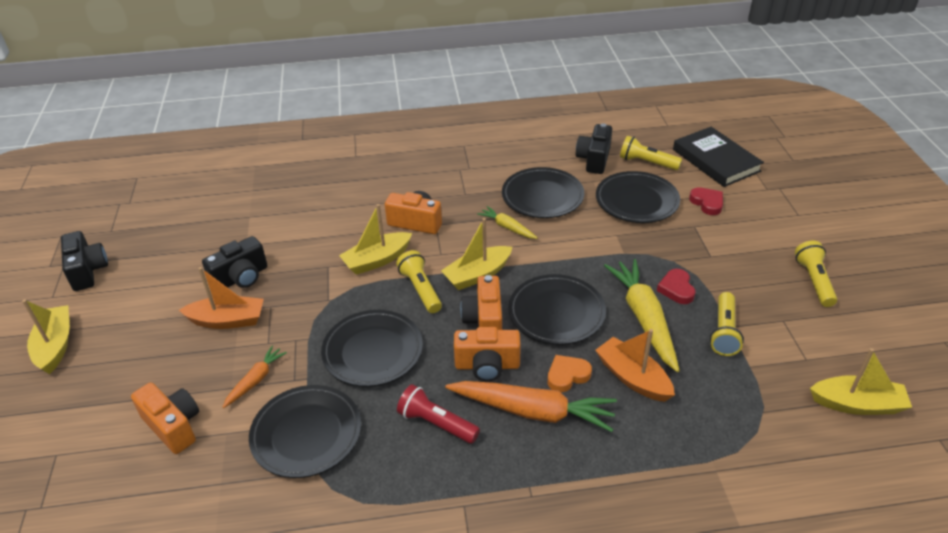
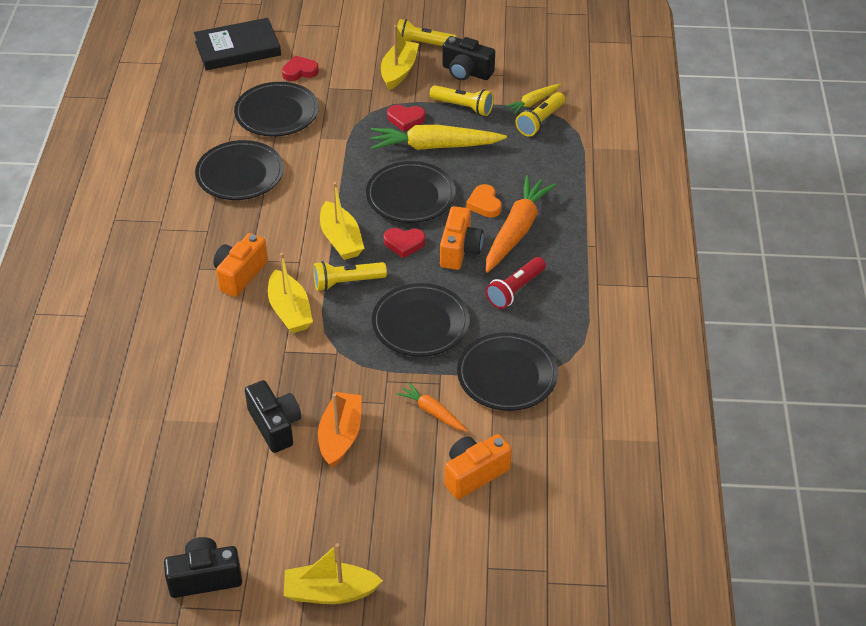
camera: 80 degrees left, 5 degrees up
orange camera [460,275,502,330] -> red heart [384,228,426,258]
yellow carrot [477,206,537,239] -> yellow carrot moved to [505,83,561,115]
black camera [576,123,612,174] -> black camera moved to [442,36,495,80]
orange boat [595,329,675,402] -> none
yellow flashlight [620,136,682,170] -> yellow flashlight moved to [516,92,565,137]
yellow boat [810,348,912,415] -> yellow boat moved to [381,25,419,90]

